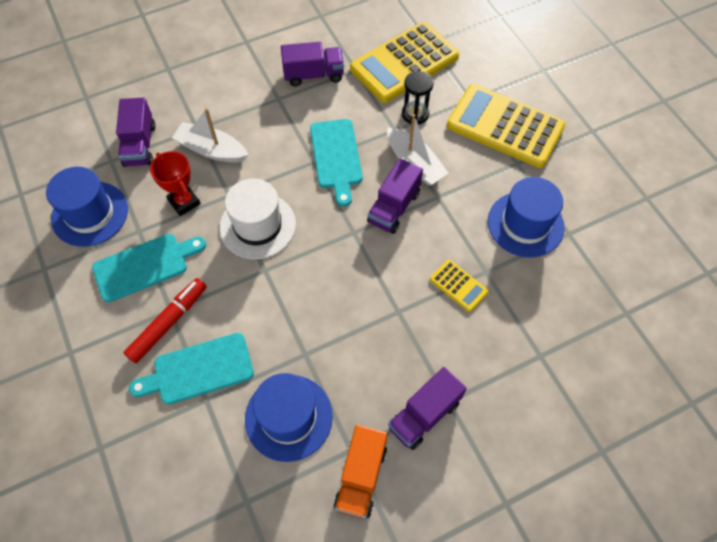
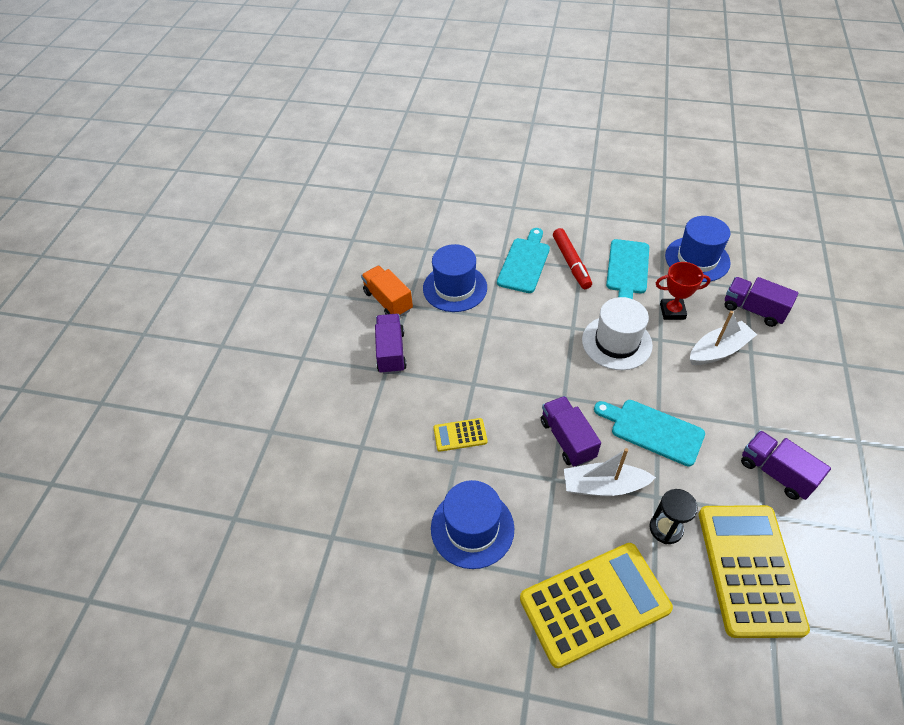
camera: 130 degrees right, 10 degrees down
purple truck [281,42,344,86] -> purple truck turned 105 degrees clockwise [741,430,831,500]

